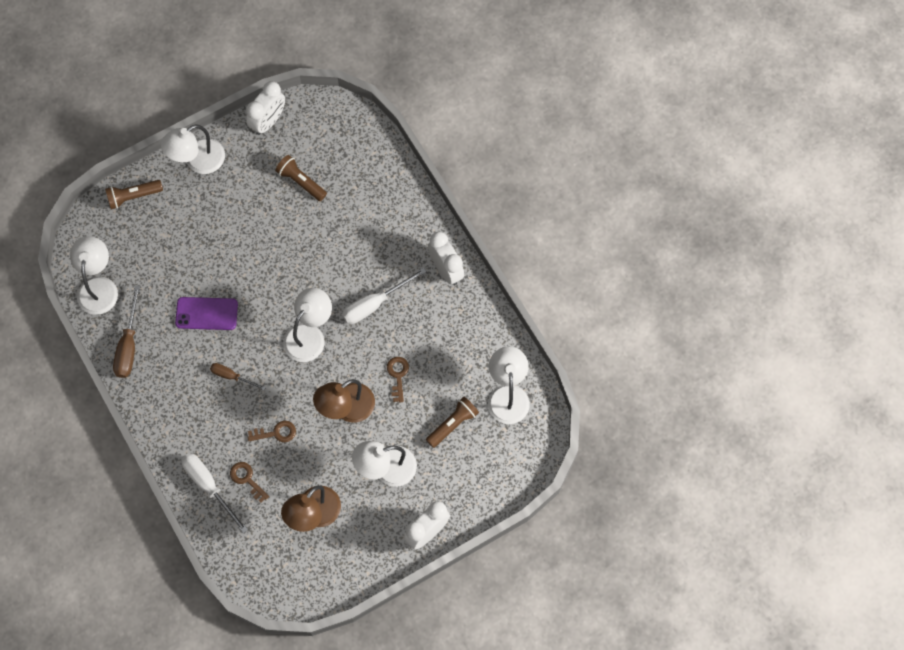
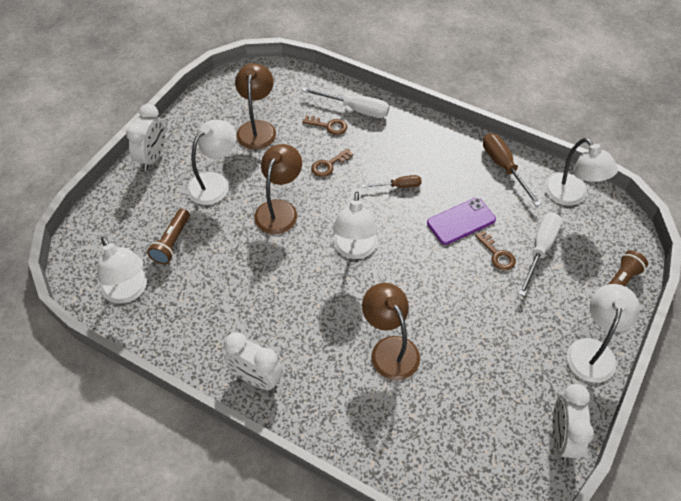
camera: 150 degrees right, 15 degrees down
brown flashlight [275,155,327,201] -> none
white screwdriver [342,267,427,324] -> white screwdriver moved to [518,213,562,296]
brown key [387,357,409,402] -> brown key moved to [475,231,516,271]
none -> brown lamp [362,283,420,380]

